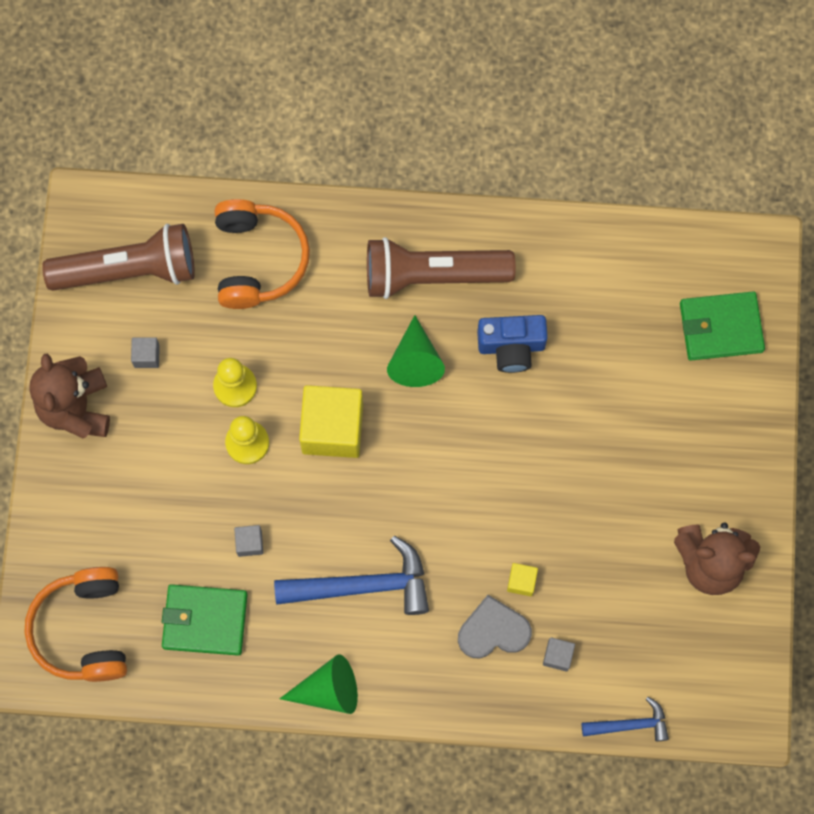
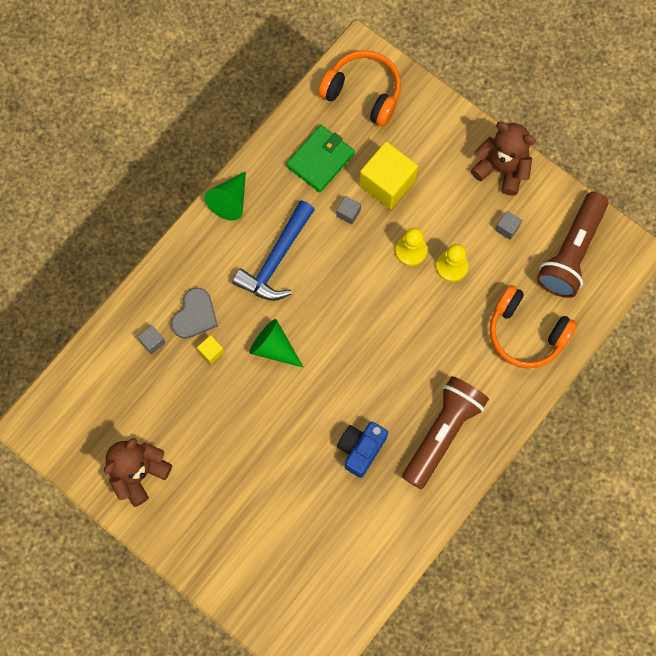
camera: 125 degrees right, 0 degrees up
yellow cube [299,385,363,458] -> yellow cube moved to [359,142,418,209]
green cone [387,315,445,387] -> green cone moved to [249,319,304,368]
blue hammer [582,697,669,741] -> none
green wallet [680,291,765,361] -> none

